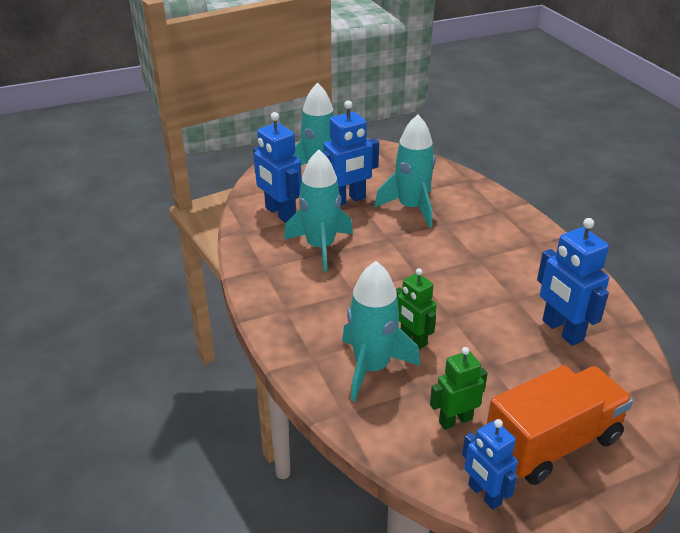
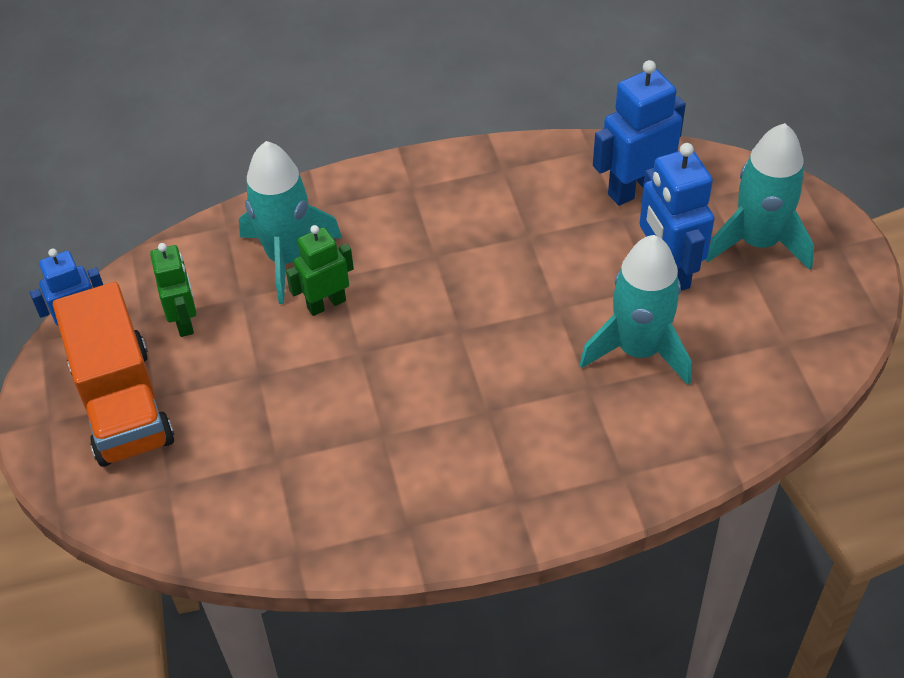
camera: 100 degrees right, 15 degrees up
turquoise rocket [284,150,353,272] -> none
blue robot [537,218,609,346] -> none

